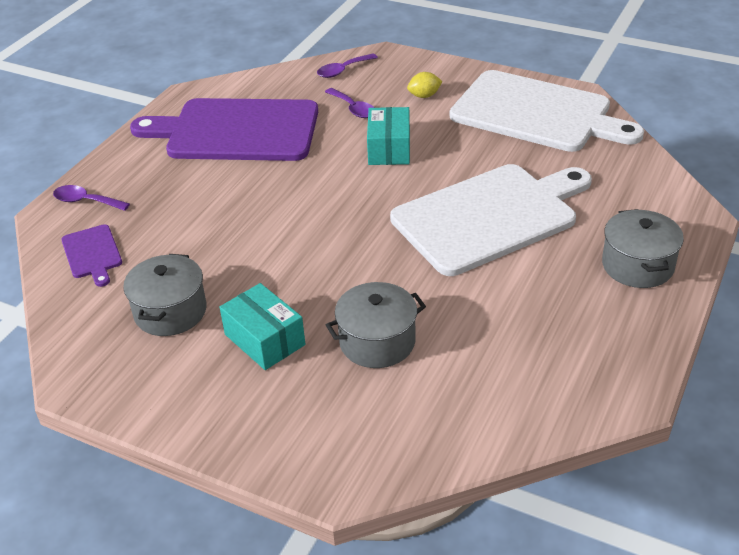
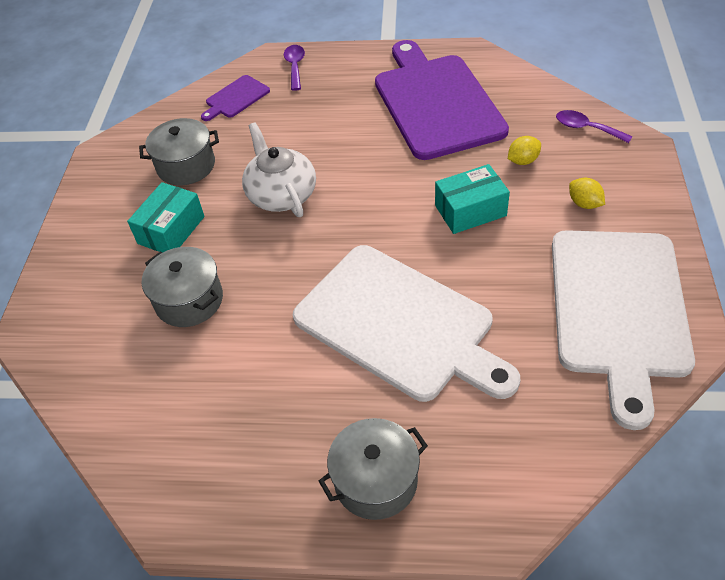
camera: 70 degrees right, 10 degrees up
purple spoon [325,88,374,118] -> yellow lemon [508,136,541,165]
none -> white teapot [242,123,316,217]

